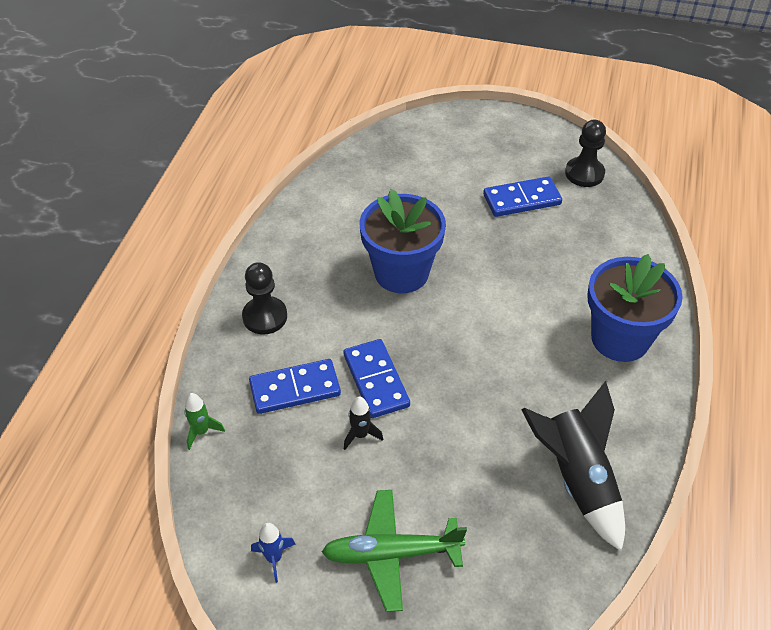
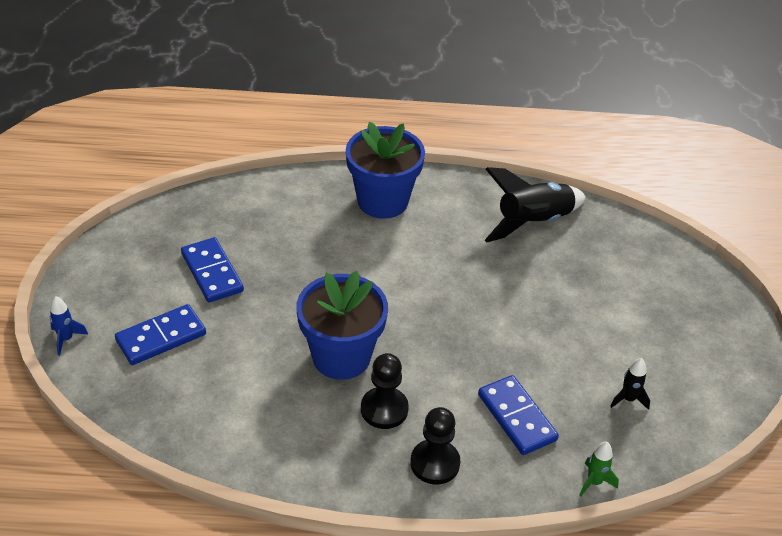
camera: 105 degrees left, 5 degrees down
blue rocket [251,523,296,583] -> blue rocket moved to [50,296,88,356]
green plane [322,490,467,612] -> none
blue domino [343,339,410,418] -> blue domino moved to [115,304,206,365]
black rocket [344,396,383,450] -> black rocket moved to [610,358,650,410]
black pawn [565,120,606,187] -> black pawn moved to [361,353,409,429]

